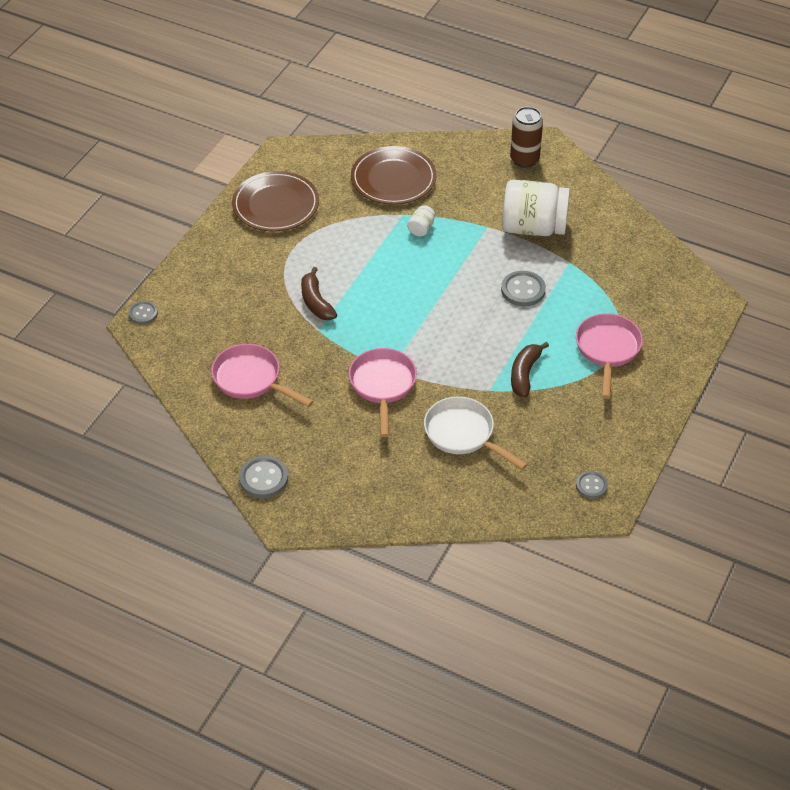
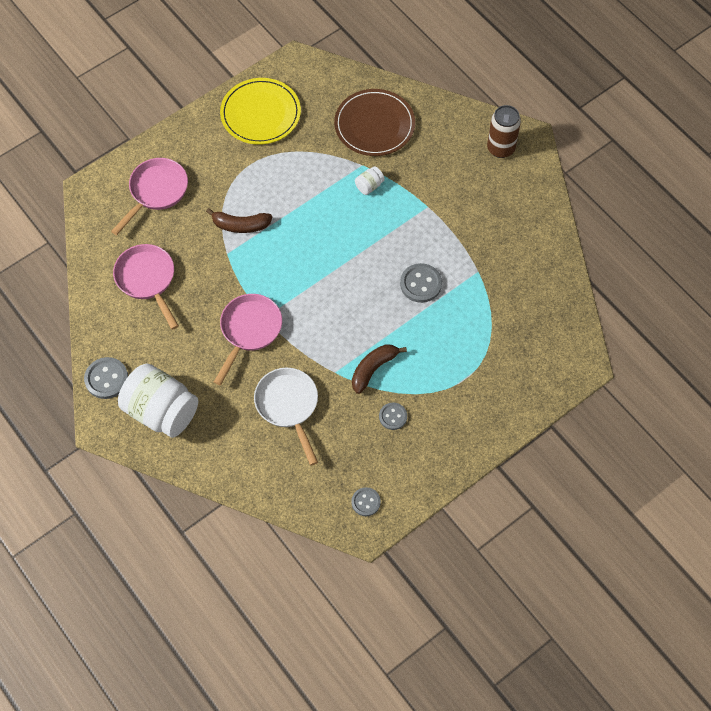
camera: 25 degrees right, 15 degrees up
grey button [128,301,158,324] -> grey button moved to [379,403,407,430]
brown plate [232,171,319,232] -> yellow plate [220,78,301,145]
brown banana [301,267,337,320] -> brown banana turned 90 degrees counterclockwise [206,208,273,233]
white jar [502,180,570,236] -> white jar moved to [118,364,198,438]
pink pan [576,313,643,399] -> pink pan moved to [111,158,188,235]

